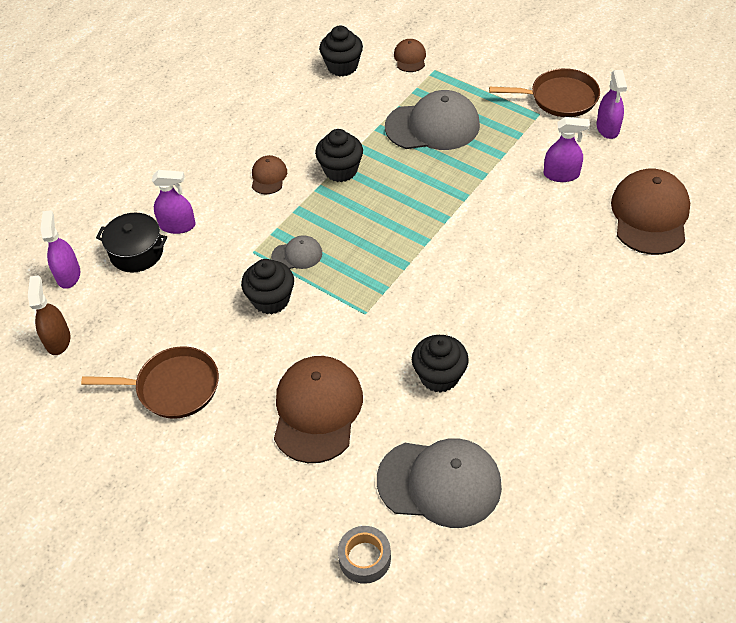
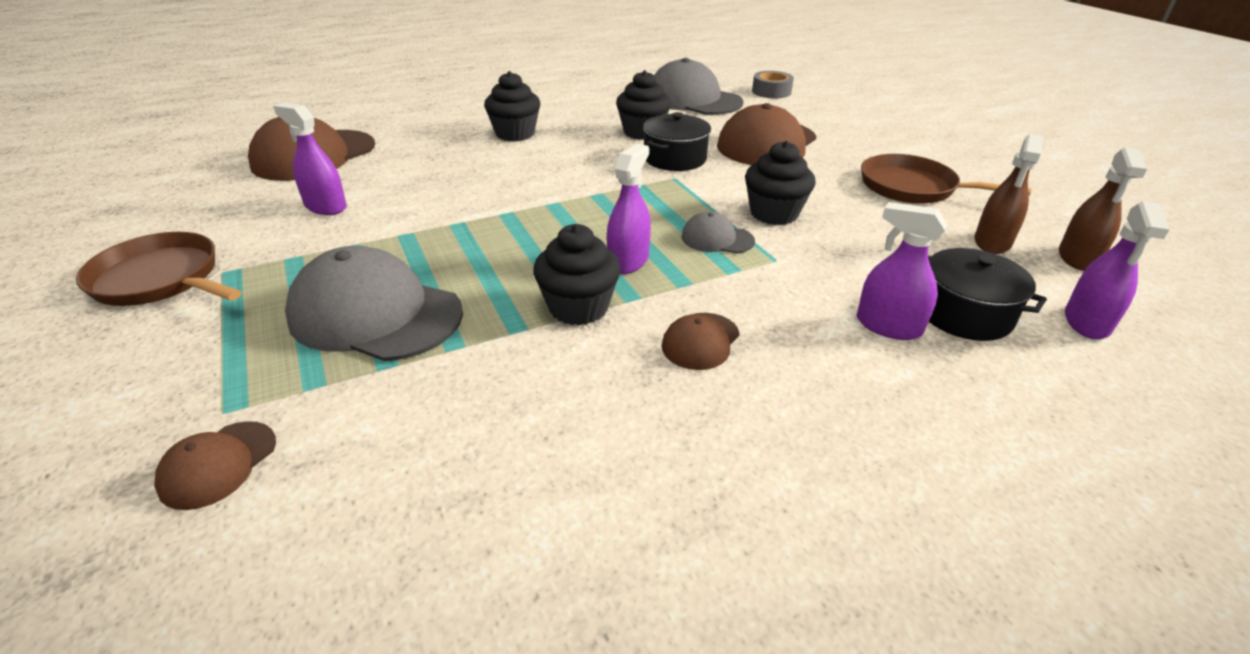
camera: 155 degrees left, 15 degrees down
black cupcake [319,25,363,76] -> black cupcake moved to [484,71,540,141]
purple spray bottle [597,70,627,139] -> purple spray bottle moved to [607,144,651,274]
none -> black pot [643,112,711,171]
none -> brown spray bottle [974,134,1044,254]

